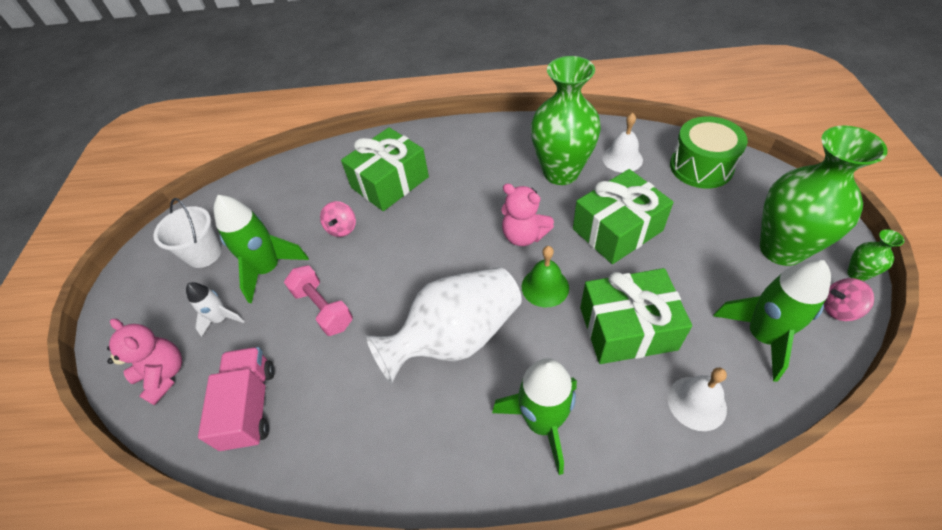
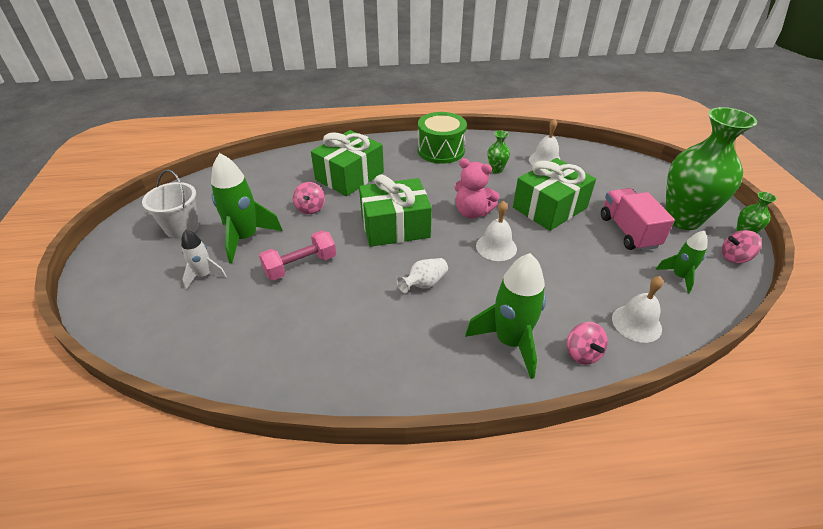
camera: 10 degrees left, 10 degrees down
pink teddy bear [107,319,182,405] -> none
pink truck [198,347,275,451] -> pink truck moved to [601,188,675,251]
pink dumbbell [284,265,353,336] -> pink dumbbell turned 75 degrees counterclockwise [259,230,336,280]
white vase [365,267,522,384] -> white vase [397,258,448,293], size x0.41
green bell [522,246,569,307] -> white bell [476,201,517,261]
green vase [531,56,601,185] -> green vase [488,130,510,174], size x0.41
green gift [580,268,692,364] -> green gift moved to [359,174,432,247]
green drum [670,116,748,189] -> green drum moved to [418,112,467,164]
green rocket [713,260,831,382] -> green rocket [656,231,708,293], size x0.57
none -> pink spinning top [567,322,608,365]

